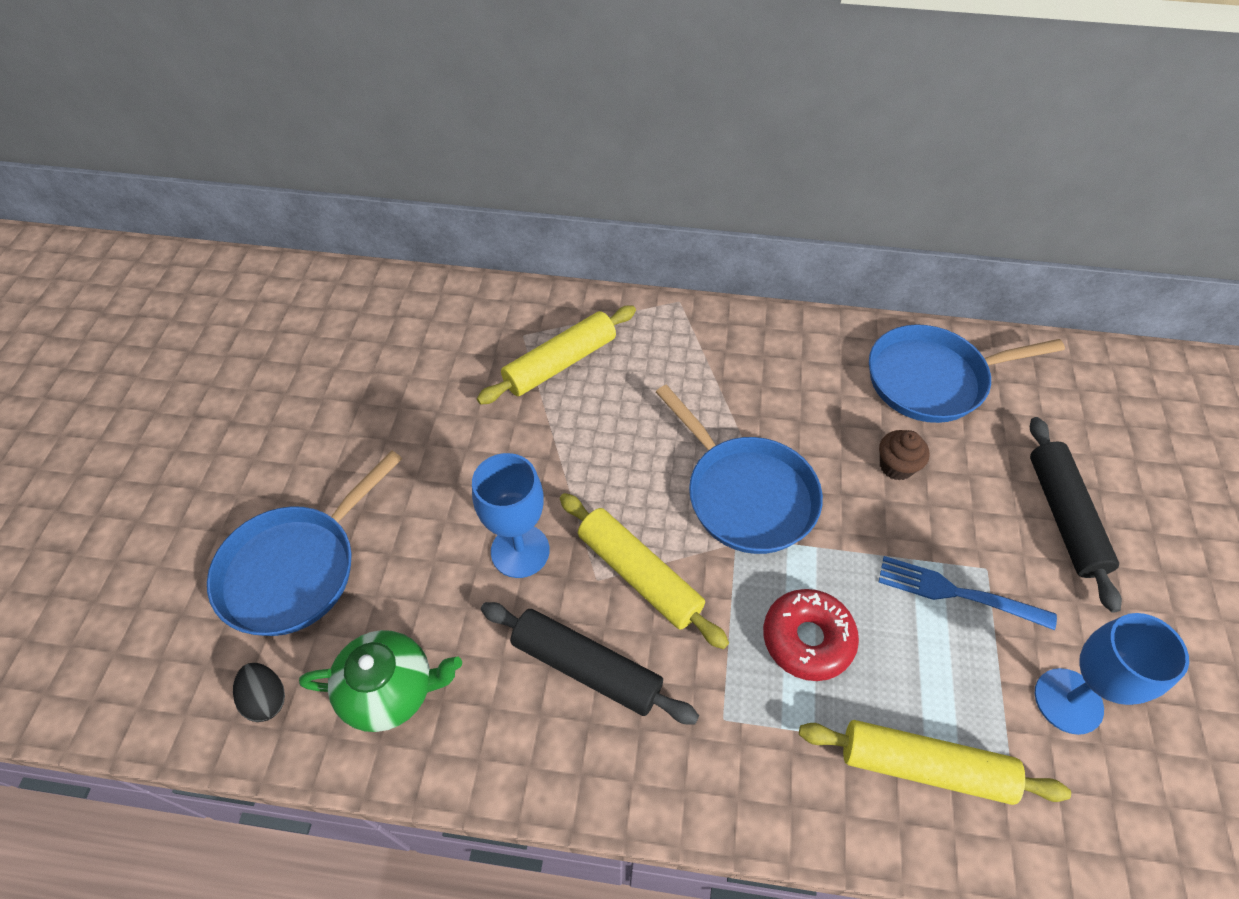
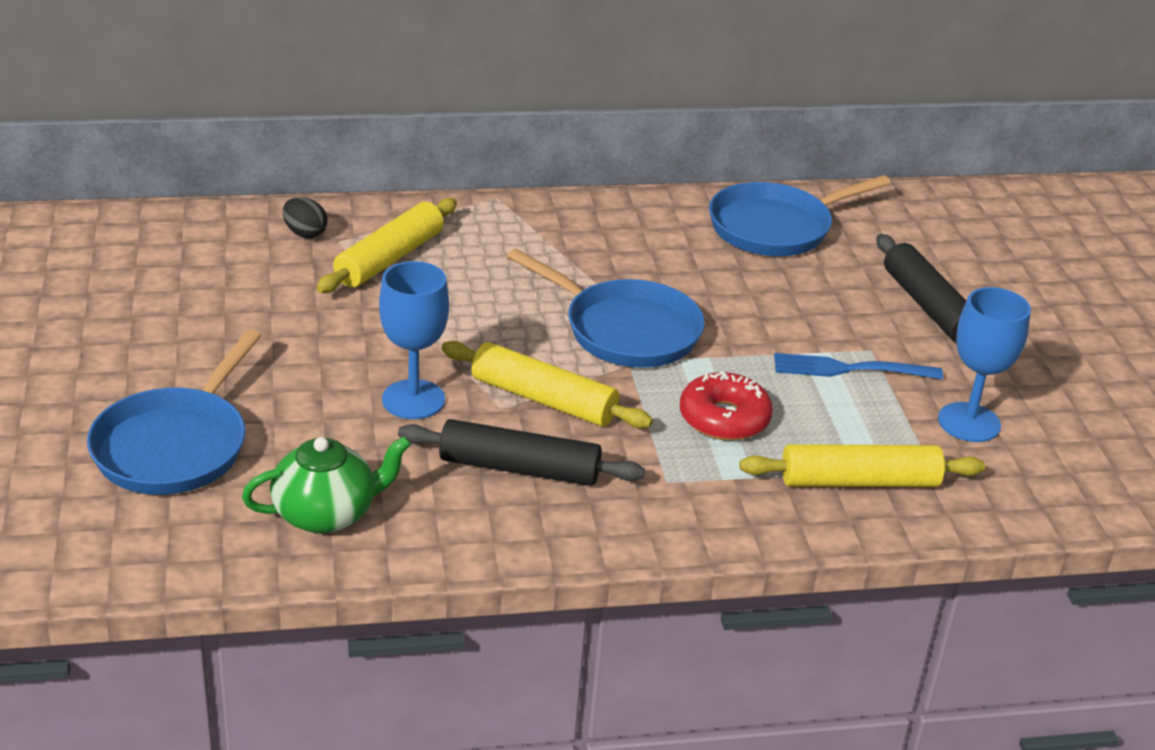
camera: 20 degrees left, 20 degrees down
black egg [233,663,285,722] -> black egg moved to [283,197,327,238]
brown cupcake [879,430,930,480] -> none

